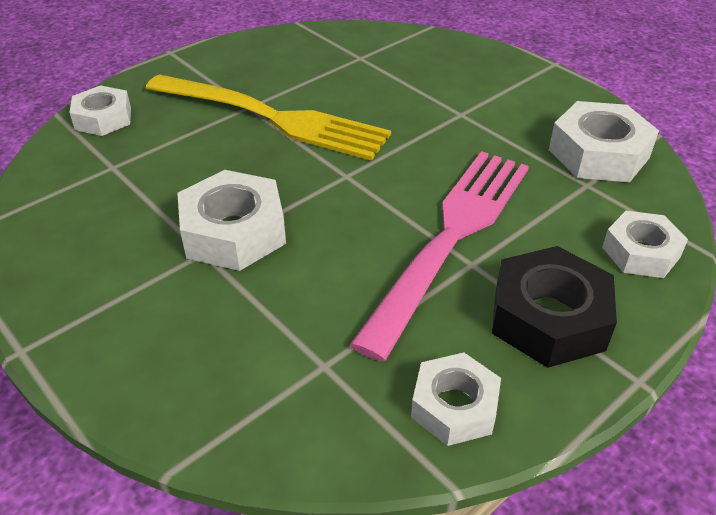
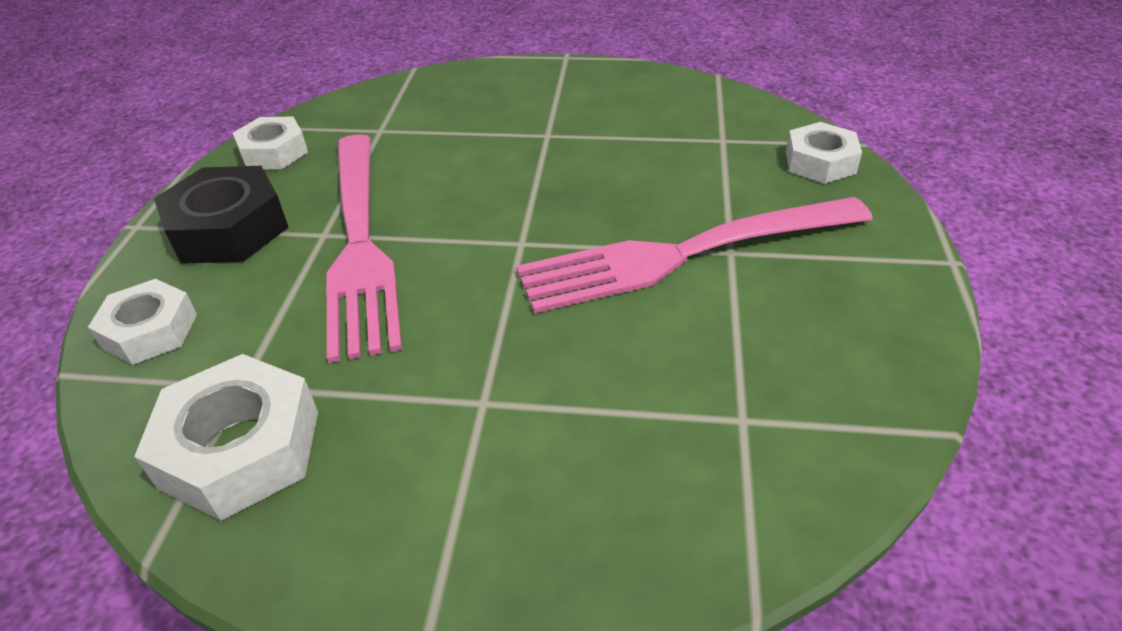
camera: 140 degrees right, 0 degrees up
yellow fork [145,74,391,161] -> pink fork [516,197,873,314]
white nut [177,170,286,271] -> none

